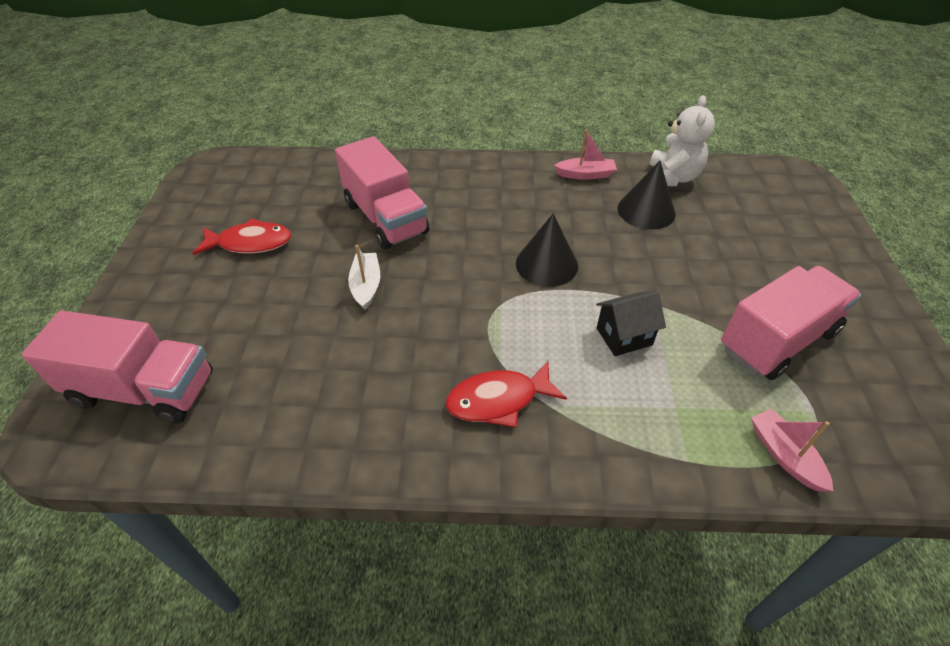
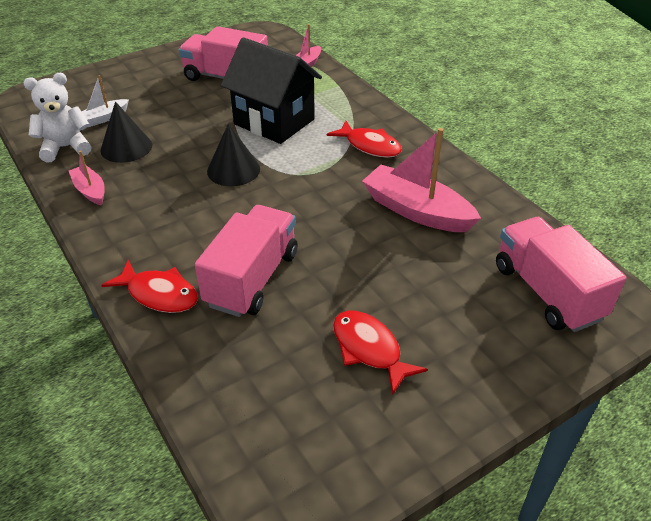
camera: 125 degrees left, 5 degrees down
white boat [348,245,380,310] -> white boat moved to [81,75,129,127]
black house [596,291,666,356] -> black house [221,37,322,144], size x2.04
none -> red fish [101,260,198,313]
none -> pink boat [362,128,481,232]

